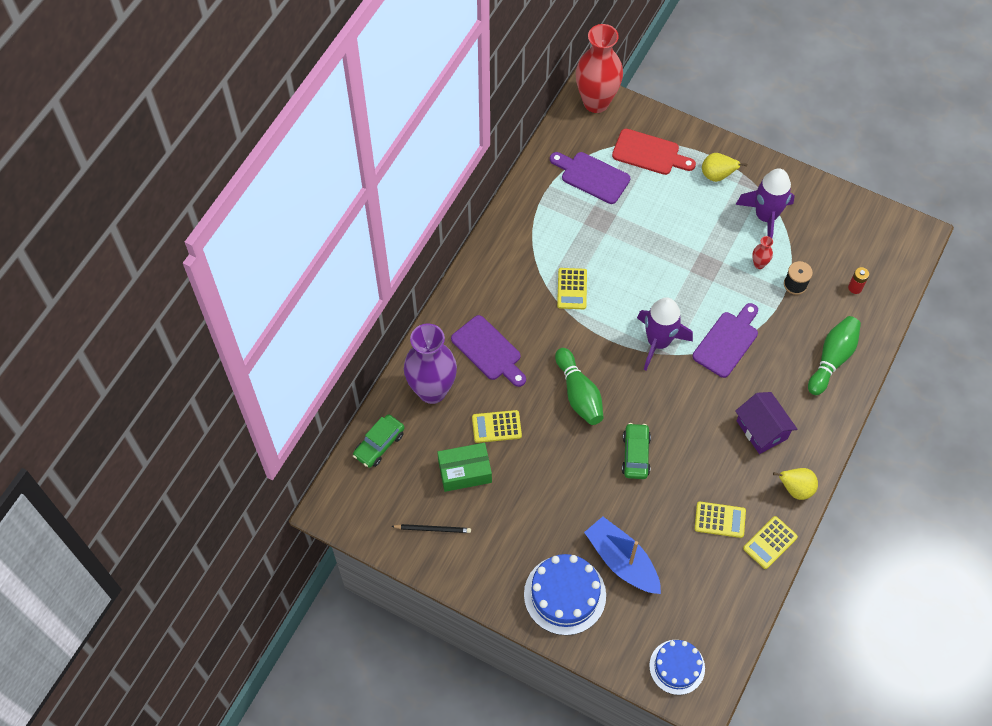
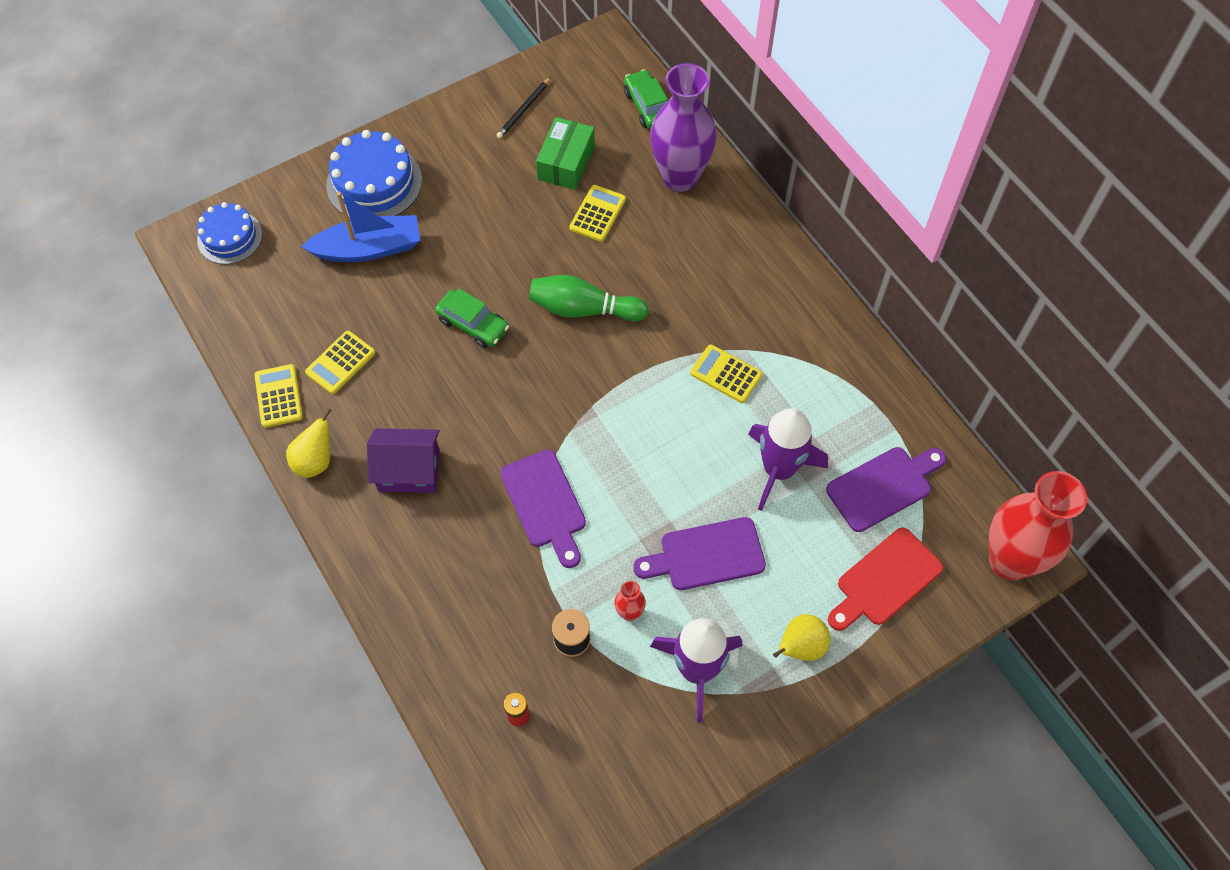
camera: 120 degrees right, 0 degrees up
purple cutting board [451,315,526,387] -> purple cutting board moved to [633,517,766,590]
purple rocket [637,297,693,370] -> purple rocket moved to [748,408,828,511]
green bowling pin [808,316,861,395] -> none

